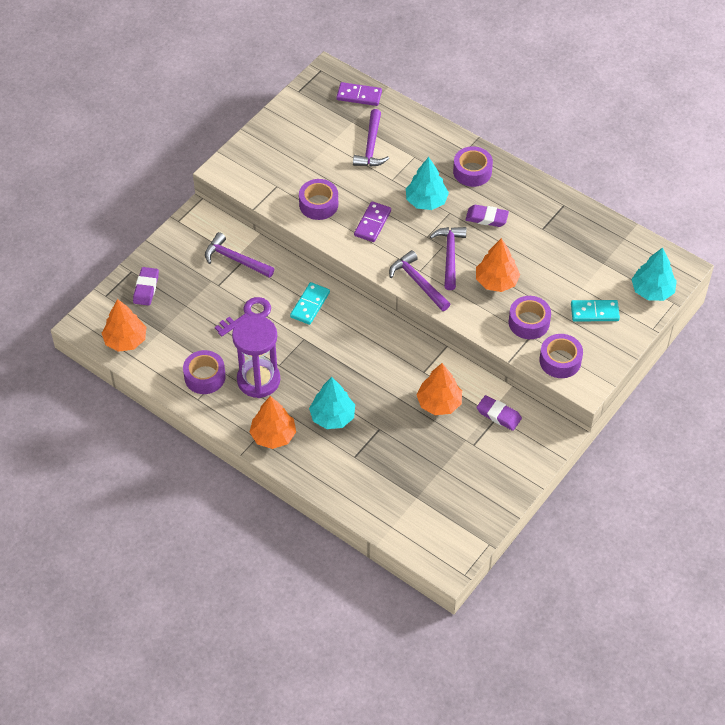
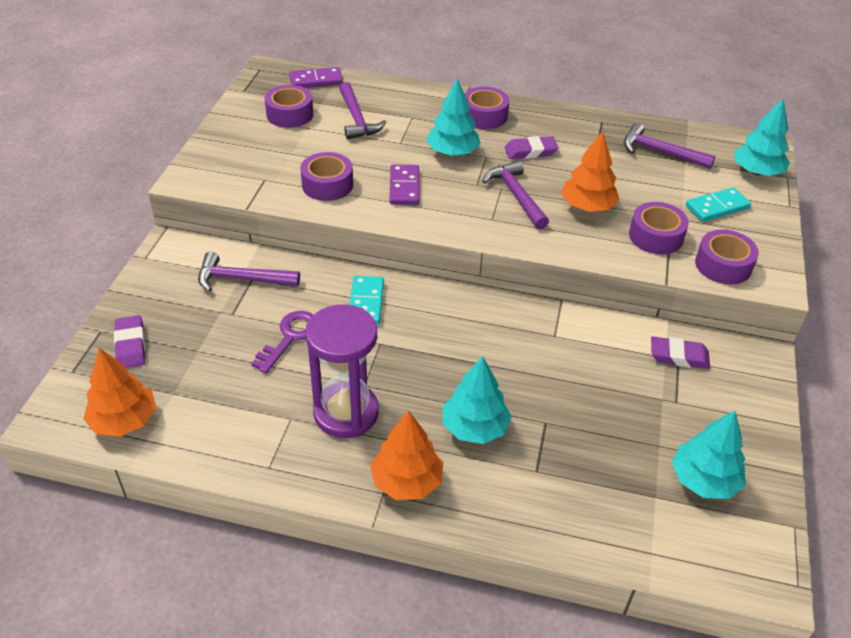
camera: 25 degrees left, 10 degrees down
purple tape [183,350,226,394] -> purple tape moved to [265,85,313,128]
purple hammer [389,250,450,311] -> purple hammer moved to [624,123,715,169]
orange tree [417,363,462,415] -> none
none -> turquoise tree [672,410,746,499]

